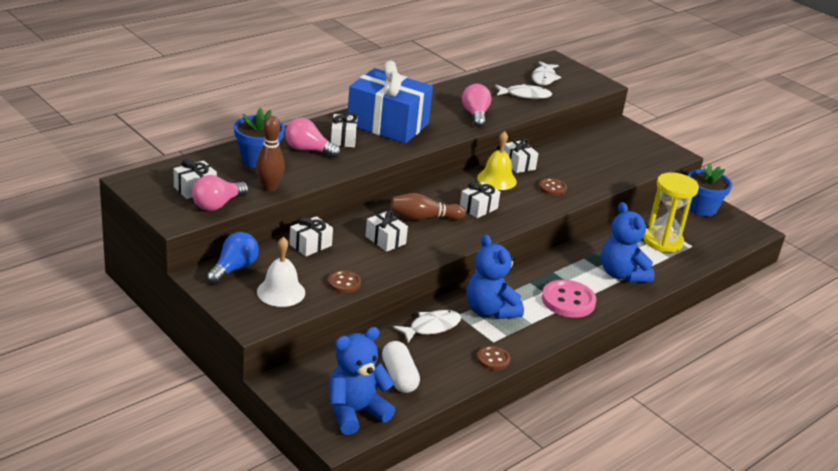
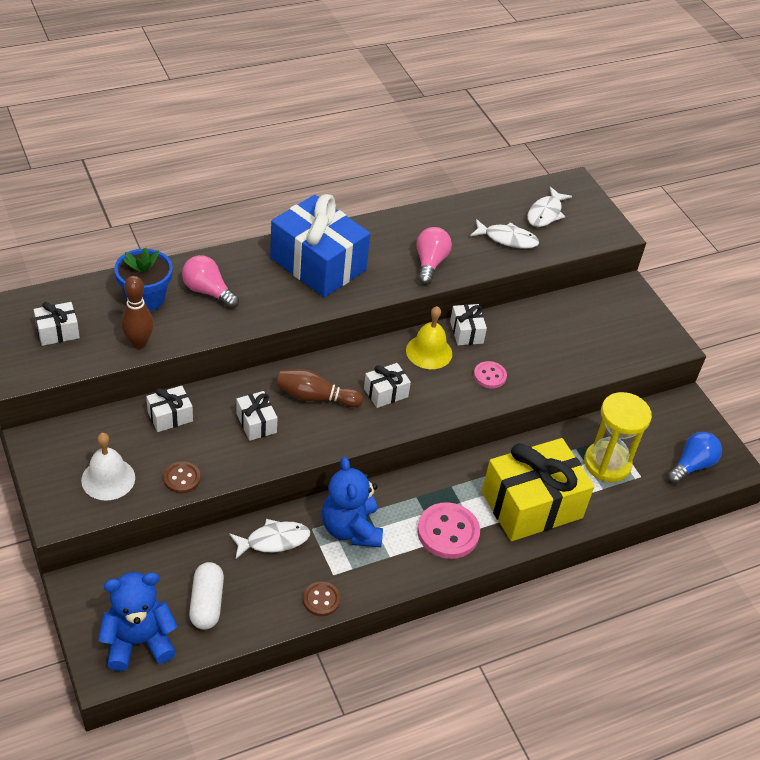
camera: 15 degrees right, 15 degrees up
pink light bulb [192,175,249,211] -> none
blue light bulb [206,232,259,284] -> blue light bulb moved to [667,432,722,484]
white gift [331,113,358,147] -> none
brown button [539,178,567,196] -> pink button [474,361,507,388]
blue teddy bear [601,202,654,283] -> yellow gift [482,438,594,541]
blue flower pot [688,164,732,216] -> none

